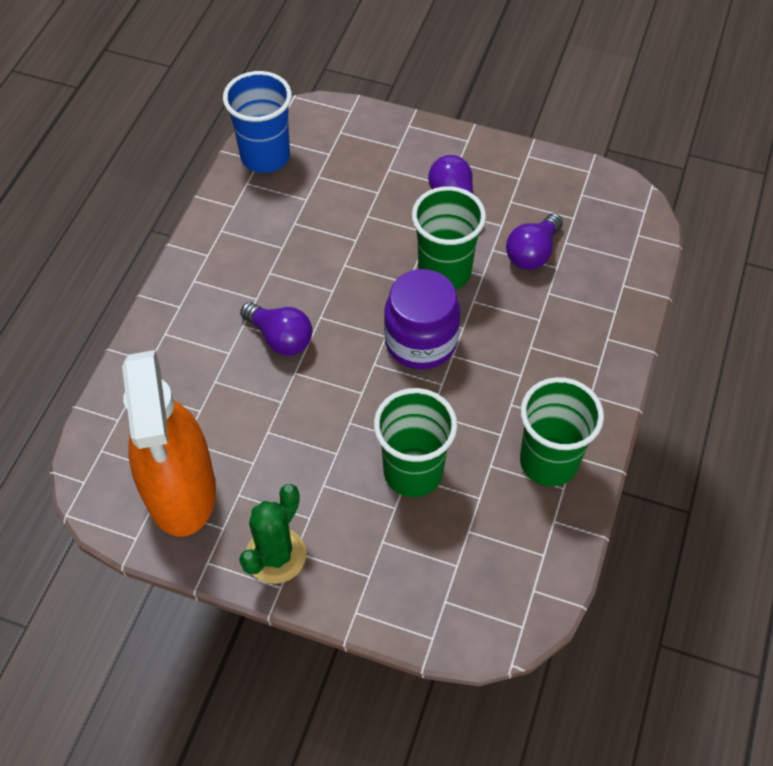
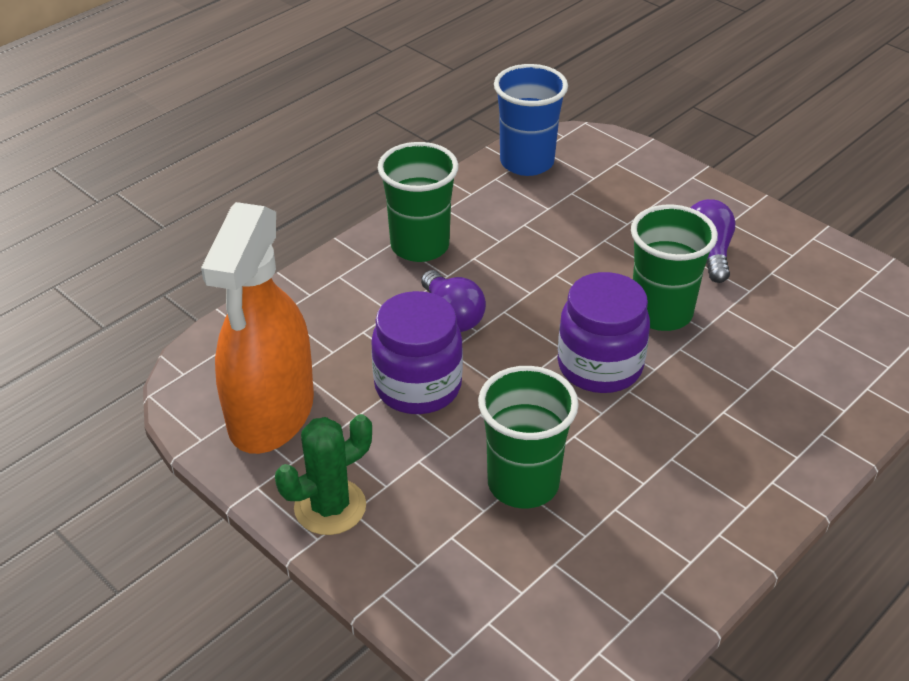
camera: 25 degrees right, 15 degrees down
purple light bulb [506,213,563,270] -> none
green cup [520,377,604,487] -> green cup moved to [378,142,459,262]
none -> purple jar [371,291,463,414]

